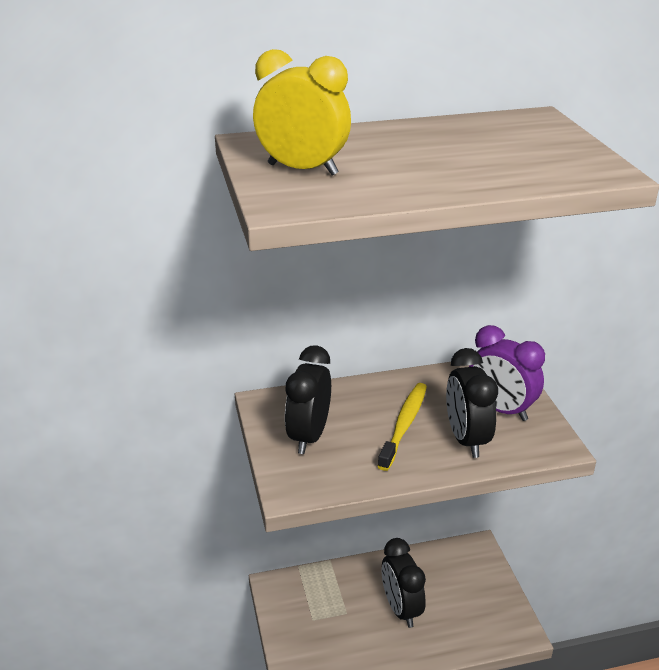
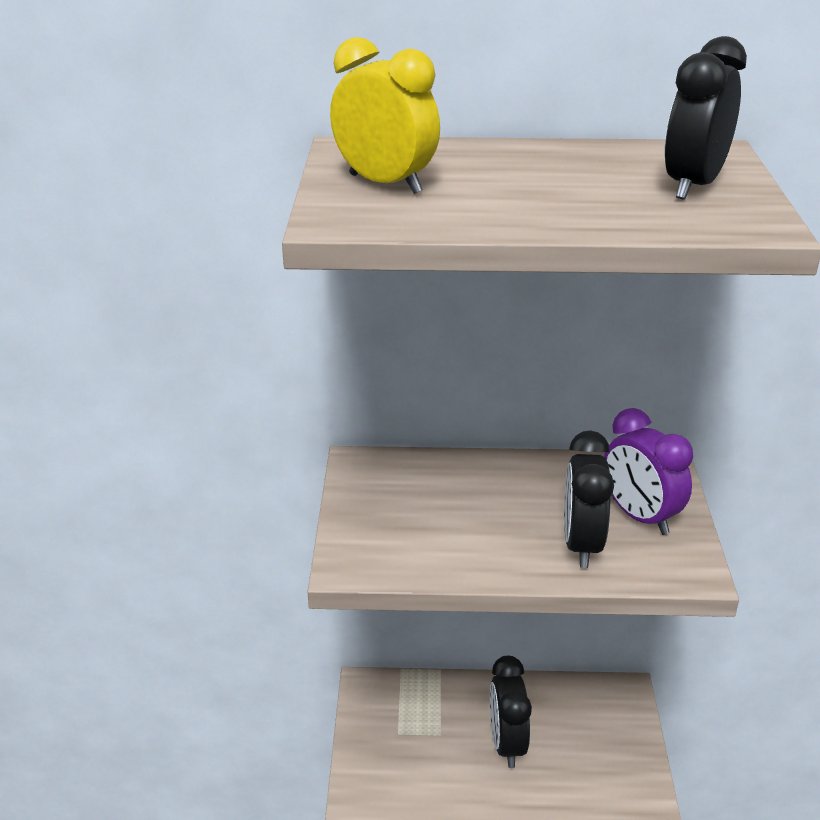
camera: 15 degrees right, 0 degrees up
black clock [285,345,331,454] -> black clock moved to [665,36,747,199]
yellow toothbrush [377,383,427,471] -> none

